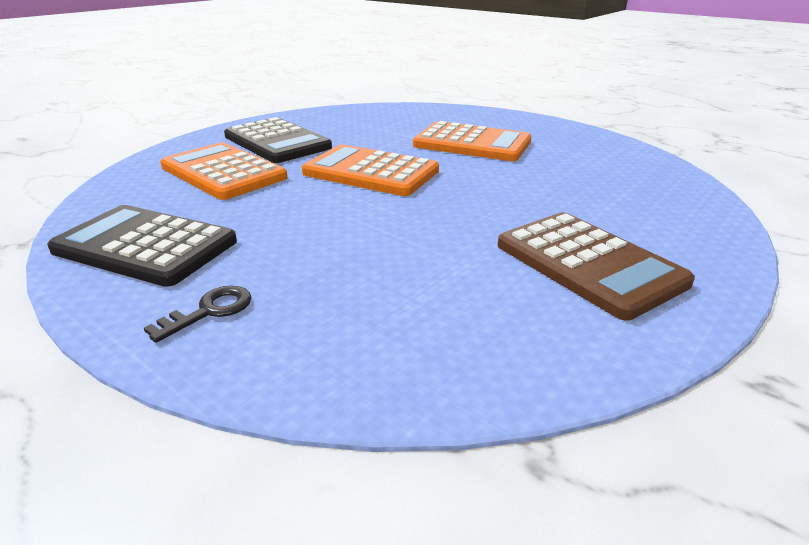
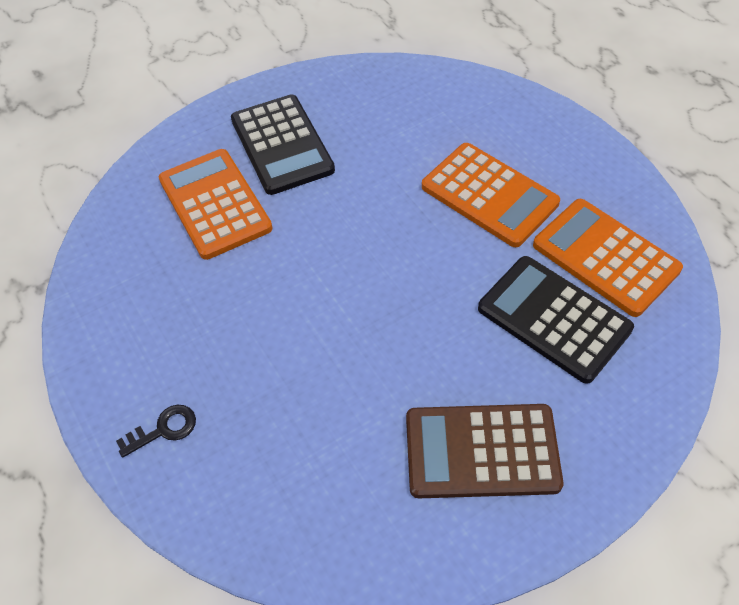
camera: 20 degrees right, 25 degrees up
black calculator [47,205,237,287] -> black calculator moved to [478,256,634,384]
orange calculator [302,144,439,196] -> orange calculator moved to [533,199,683,317]
brown calculator [498,212,695,320] -> brown calculator turned 105 degrees clockwise [406,404,564,498]

